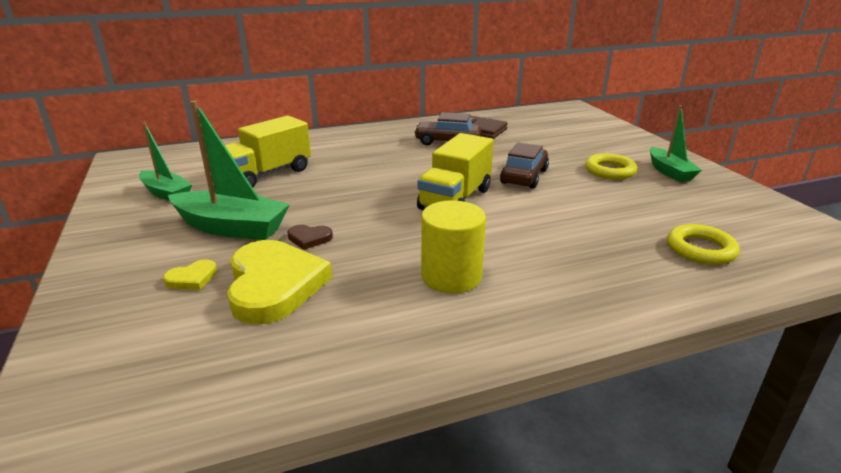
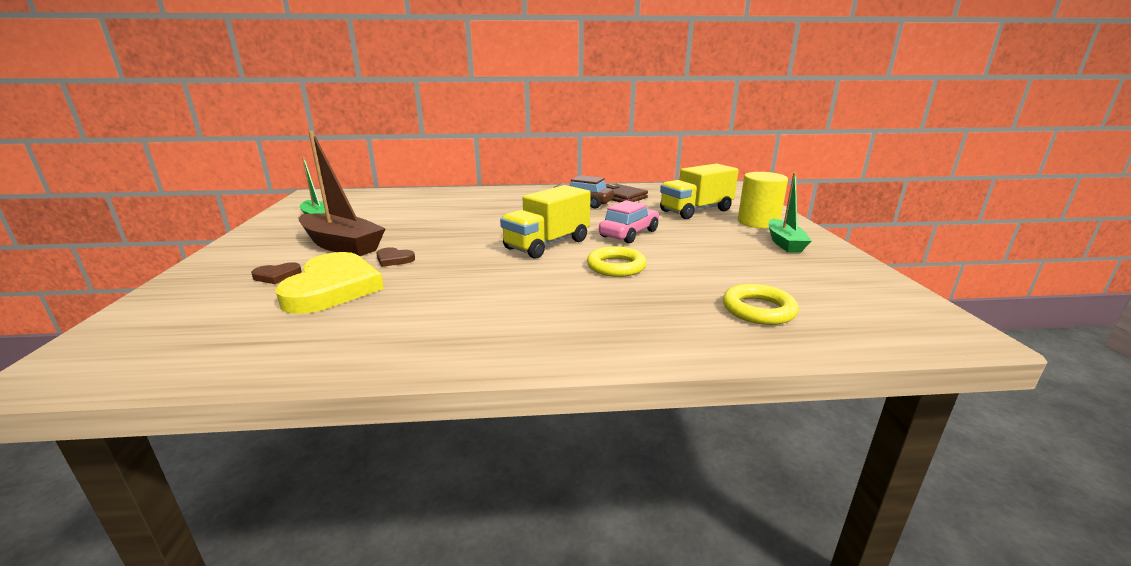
camera: 15 degrees right, 5 degrees down
yellow heart [163,259,217,290] -> brown heart [251,262,302,284]
green boat [168,101,290,240] -> brown boat [299,131,386,256]
yellow truck [225,116,311,188] -> yellow truck moved to [660,163,739,219]
yellow cylinder [421,200,486,293] -> yellow cylinder moved to [738,172,788,228]
brown car [500,143,549,189] -> pink car [599,200,659,243]
yellow ring [585,153,638,180] -> yellow ring moved to [587,246,646,277]

